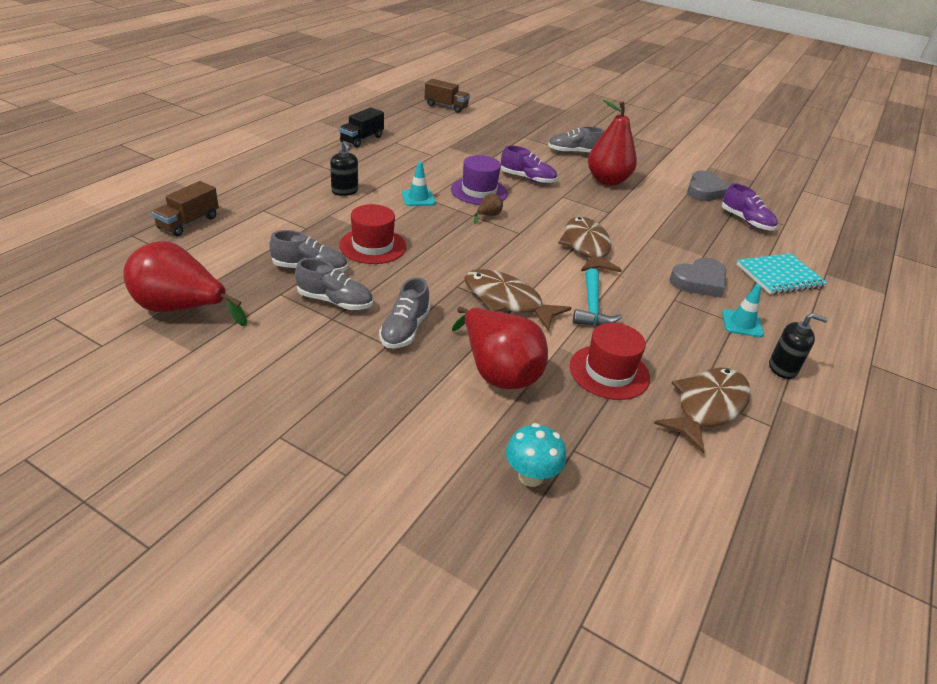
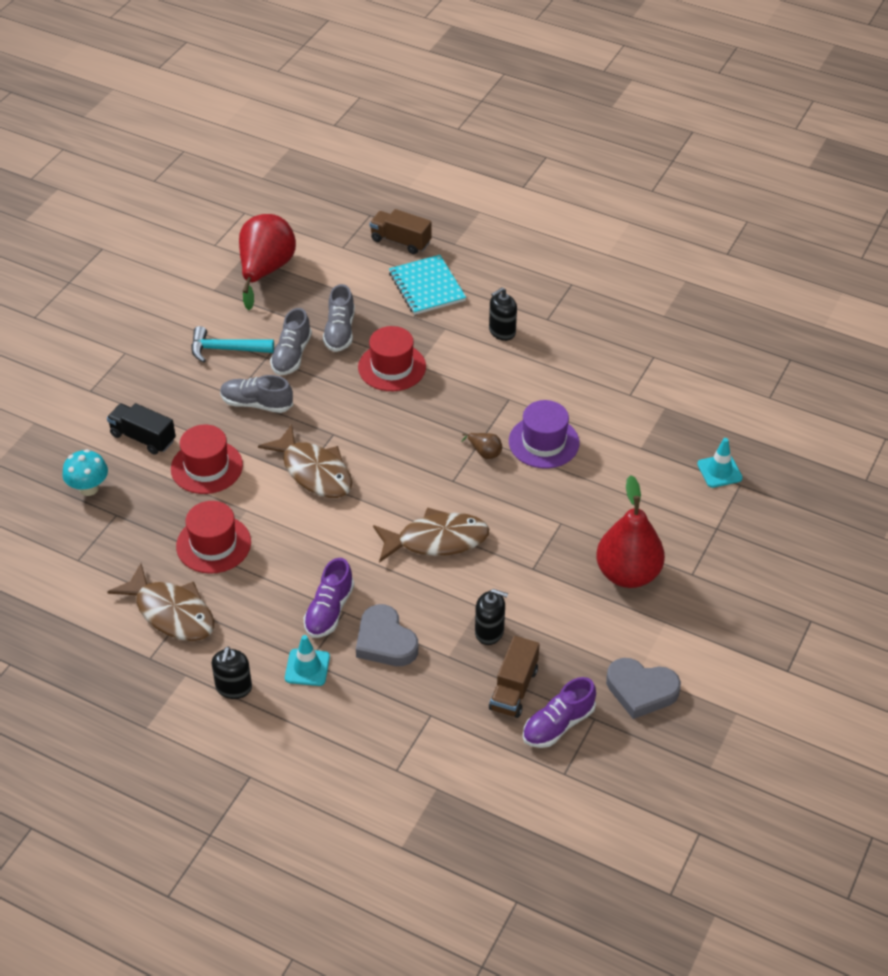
camera: 90 degrees right, 10 degrees up
black truck [339,107,384,148] -> black truck moved to [107,403,176,455]
turquoise traffic cone [402,162,435,206] -> turquoise traffic cone moved to [697,438,743,488]
brown truck [425,79,470,113] -> brown truck moved to [489,636,540,718]
red pear [452,306,548,389] -> red hat [171,425,243,494]
brown fish [464,269,571,330] -> brown fish turned 105 degrees clockwise [258,424,352,498]
purple shoe [501,145,557,184] -> purple shoe moved to [303,558,354,638]
grey shoe [548,126,604,153] -> none
turquoise hammer [573,268,622,326] -> turquoise hammer moved to [191,326,274,363]
turquoise notebook [736,253,828,294] -> turquoise notebook moved to [389,255,466,315]
none -> black soap dispenser [475,589,508,645]

